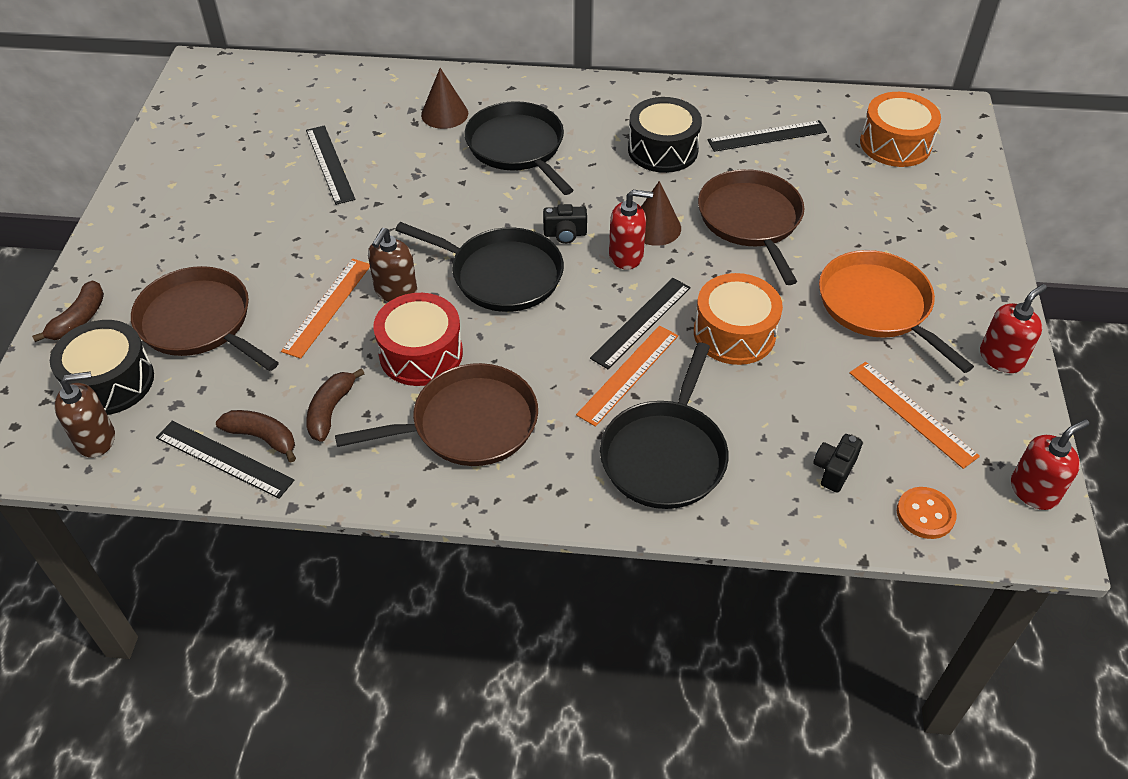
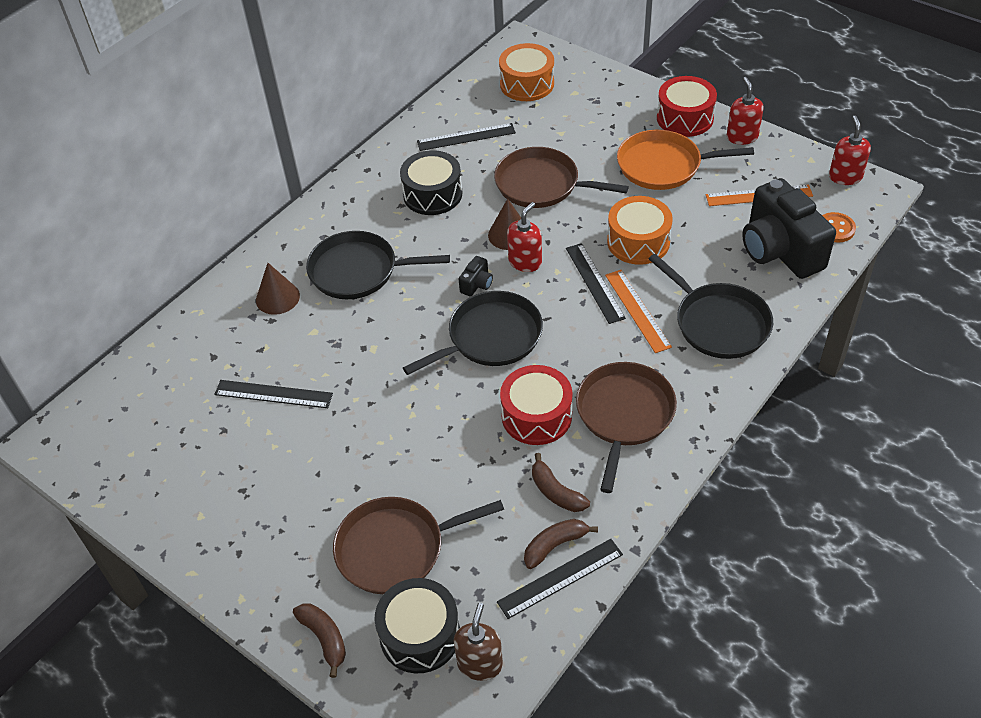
camera: 55 degrees left, 0 degrees up
orange ruler [281,259,370,359] -> none
brown soap dispenser [368,228,417,302] -> none
black ruler [707,120,827,152] -> black ruler turned 60 degrees clockwise [417,123,516,151]
black camera [813,434,863,493] -> black camera [742,178,836,279], size x2.49
none -> red drum [657,76,717,137]

